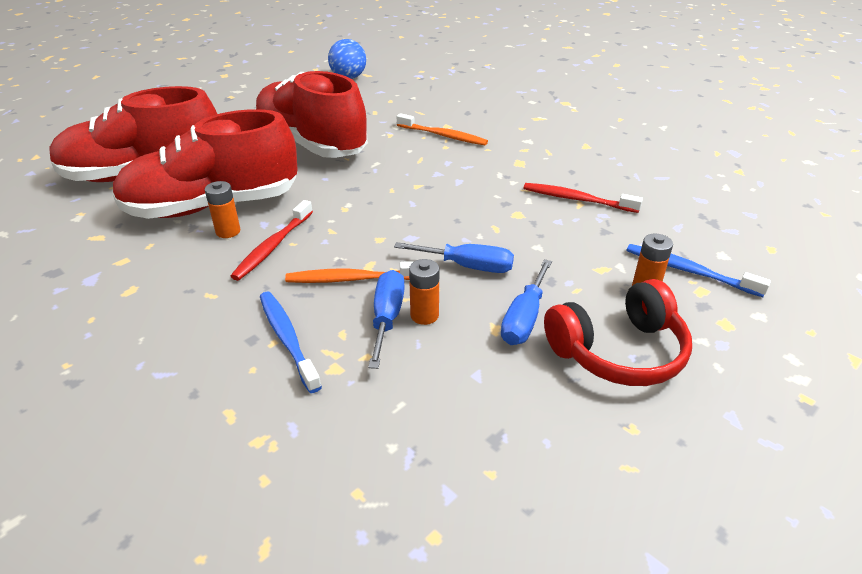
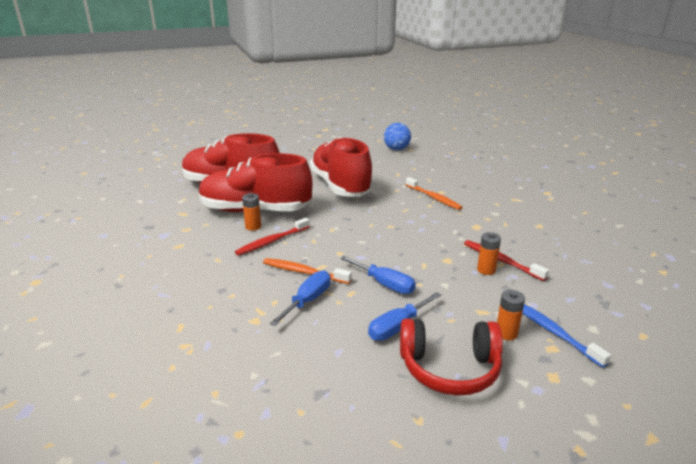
camera: 25 degrees right, 10 degrees down
blue toothbrush [260,292,322,393] -> none
orange battery [409,259,439,325] -> orange battery moved to [477,232,501,275]

